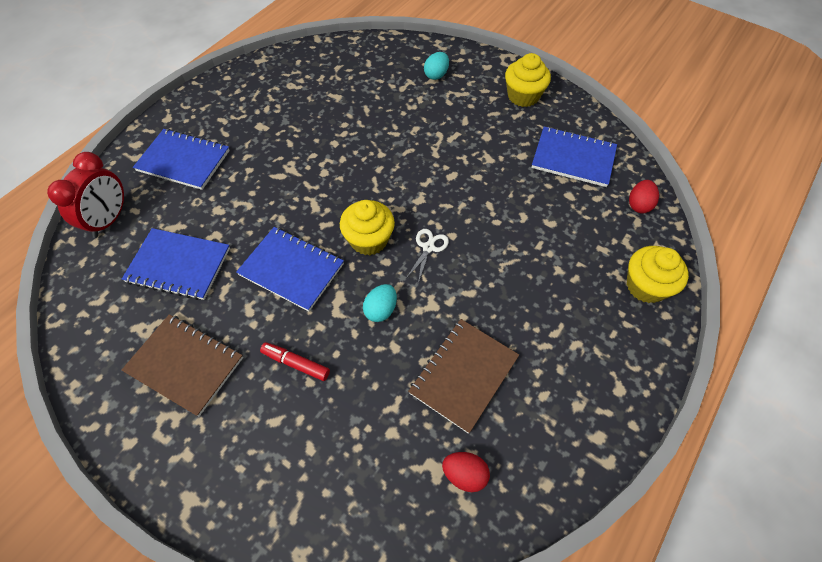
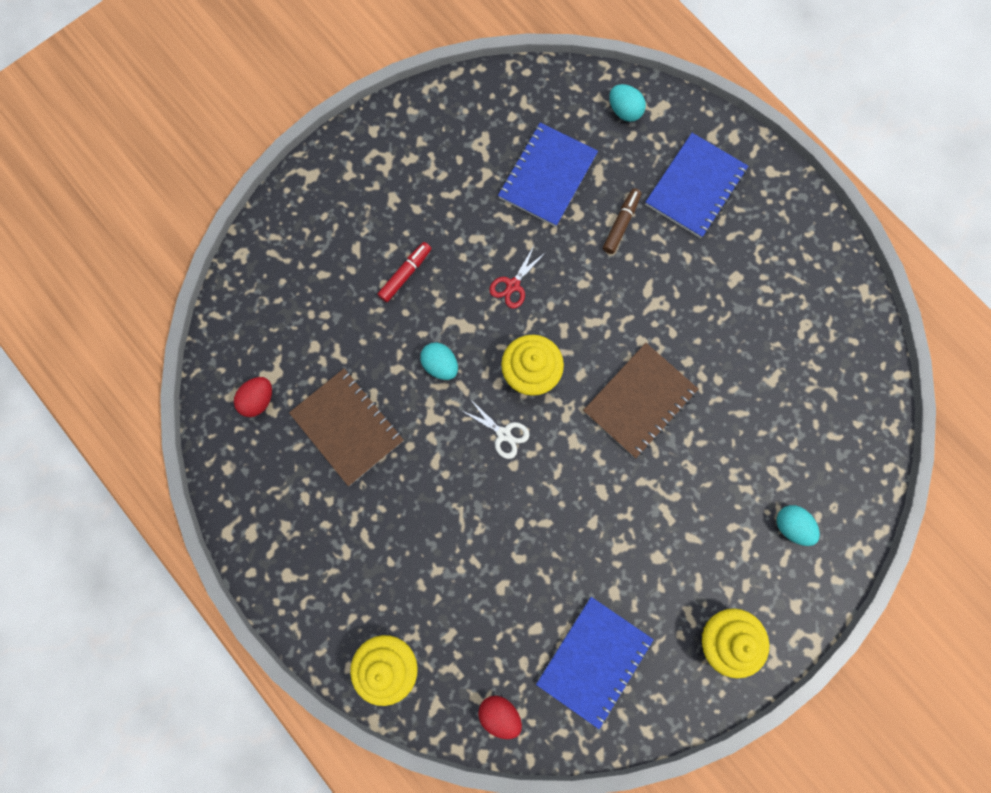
camera: 105 degrees right, 20 degrees up
red clock [47,152,124,238] -> turquoise egg [609,84,646,122]
brown notebook [122,314,243,417] -> brown notebook moved to [583,343,698,458]
blue notebook [236,227,344,312] -> red scissors [489,244,546,309]
none -> brown marker [603,188,641,254]

